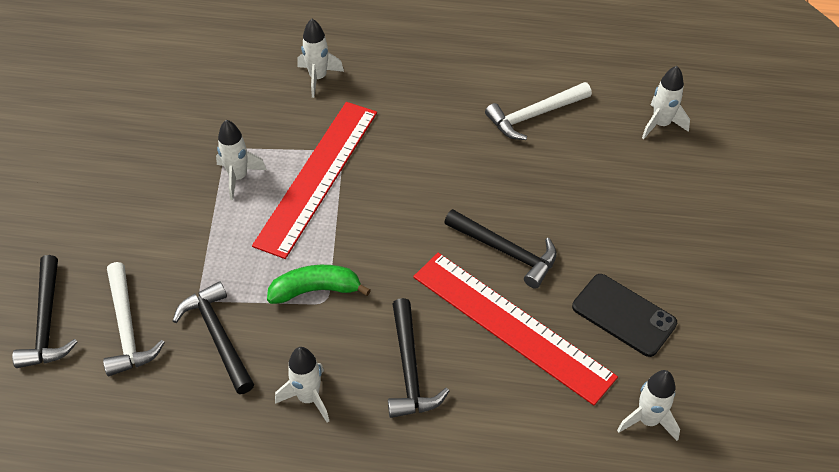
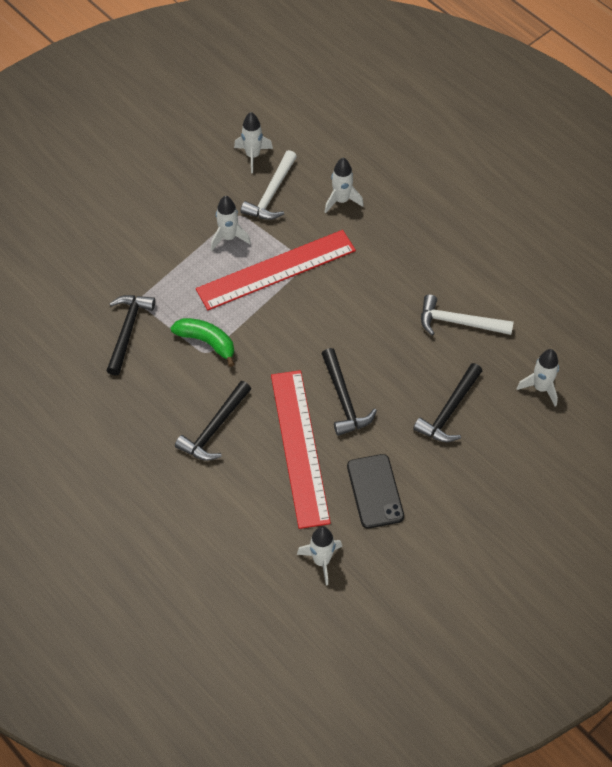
camera: 40 degrees right, 5 degrees up
black hammer [12,255,77,368] -> black hammer moved to [413,363,482,442]
white hammer [103,262,165,376] -> white hammer moved to [241,150,297,220]
white rocket [275,347,329,422] -> white rocket moved to [234,112,273,173]

